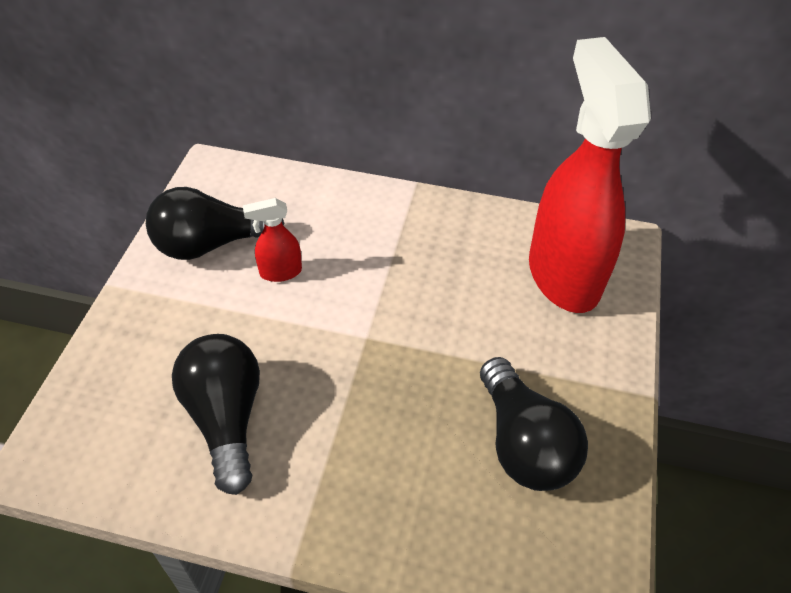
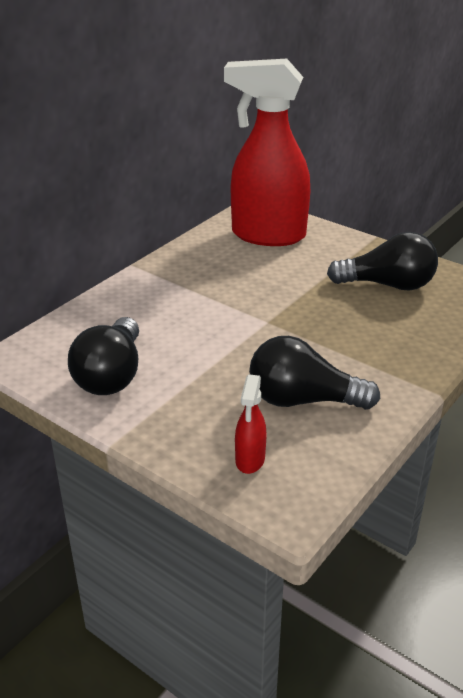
camera: 65 degrees left, 15 degrees down
red spray bottle [243,198,302,282] -> red spray bottle moved to [235,374,267,474]

